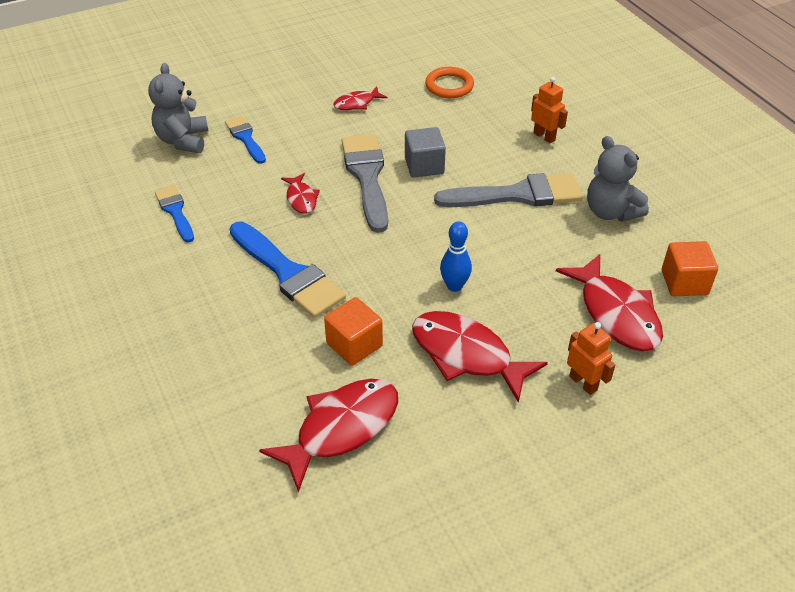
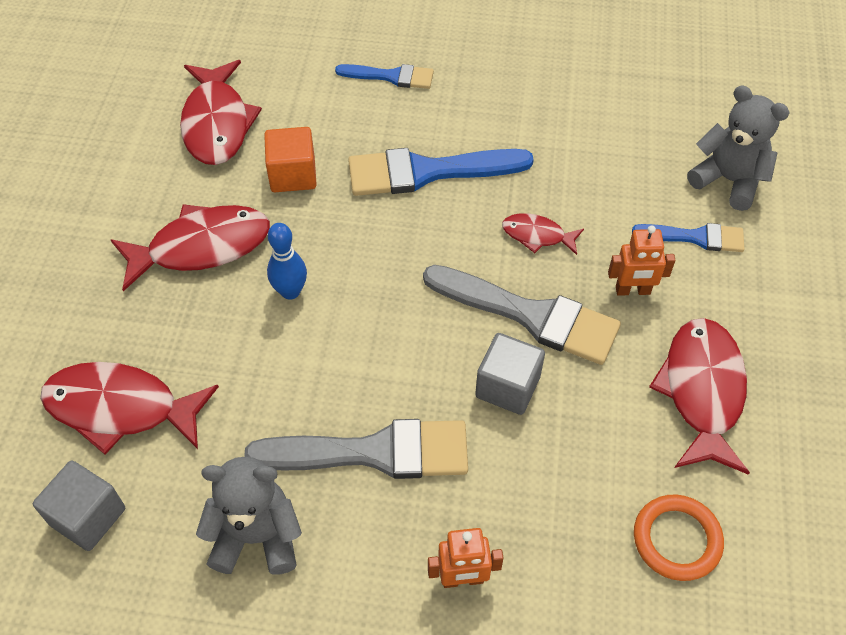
camera: 125 degrees right, 10 degrees up
blue brush [155,185,194,243] -> blue brush moved to [335,64,434,89]
red fish [333,86,388,110] -> red fish [649,318,750,475], size x1.92
grey brush [434,173,583,207] -> grey brush turned 120 degrees counterclockwise [244,419,468,479]
orange robot [567,322,615,395] -> orange robot moved to [608,225,675,296]
orange cube [662,241,718,296] -> grey cube [33,461,125,551]

